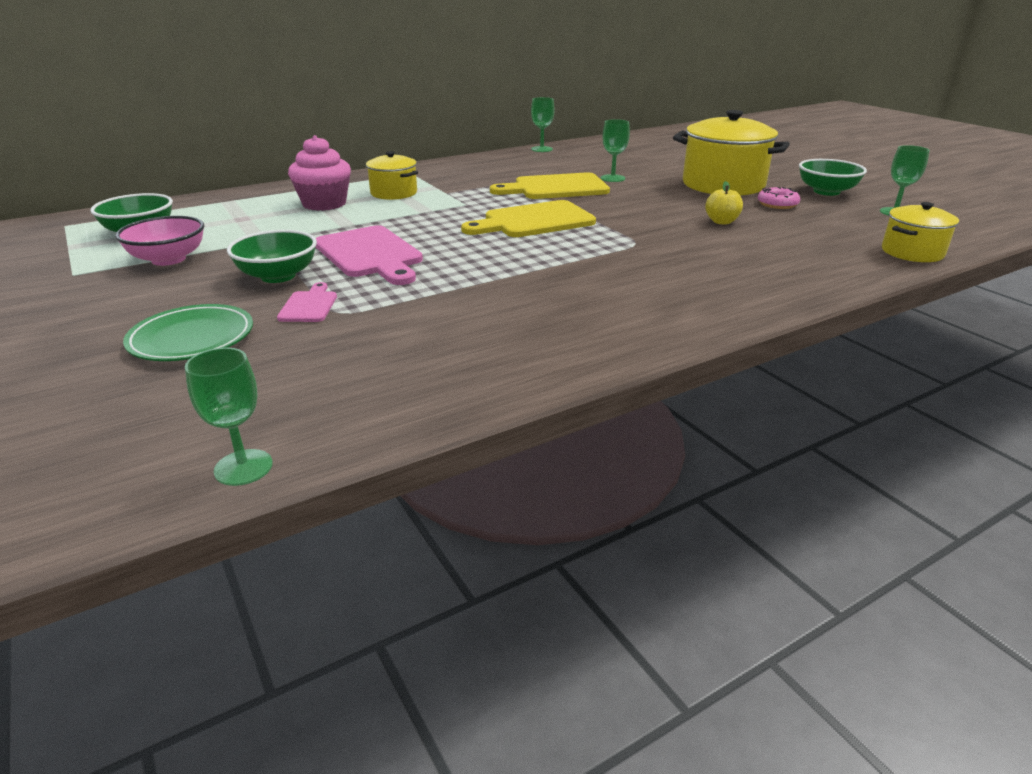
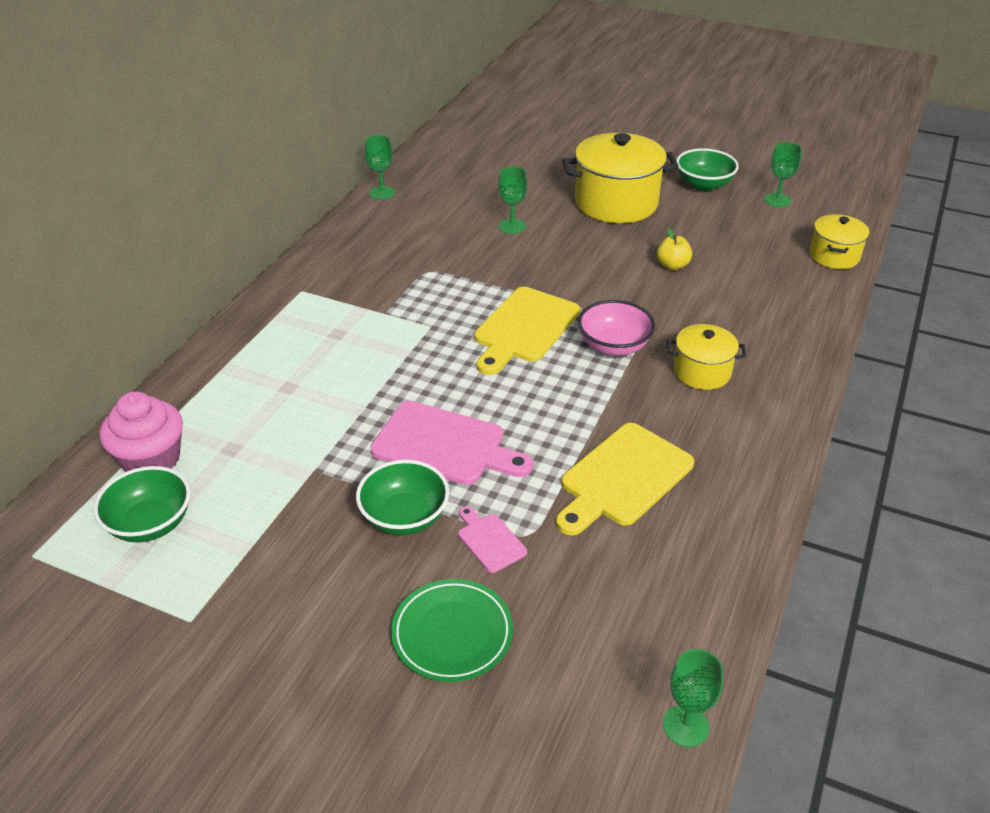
camera: 35 degrees left, 10 degrees up
pink bowl [115,216,204,266] -> pink bowl moved to [578,300,655,356]
pink cupcake [288,135,351,211] -> pink cupcake moved to [100,391,183,472]
yellow pot [366,151,418,200] -> yellow pot moved to [667,324,746,390]
yellow cutting board [490,172,610,199] -> yellow cutting board moved to [556,423,694,535]
pink donut [758,187,800,209] -> none

